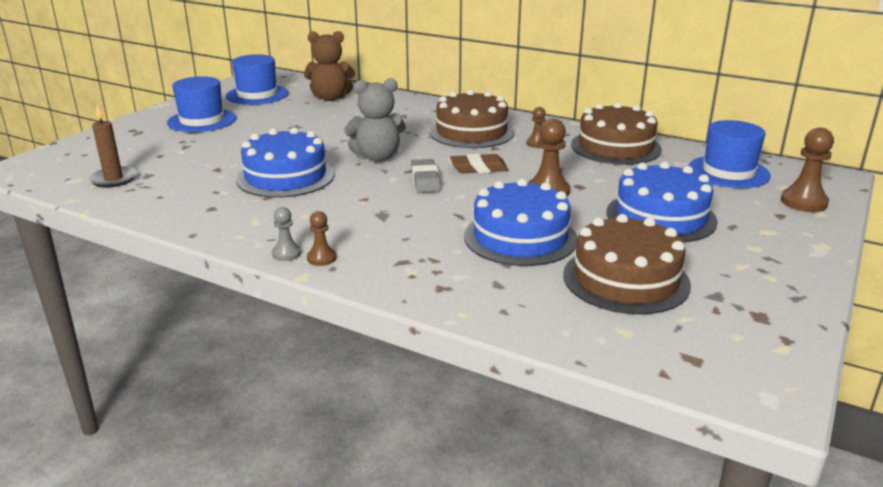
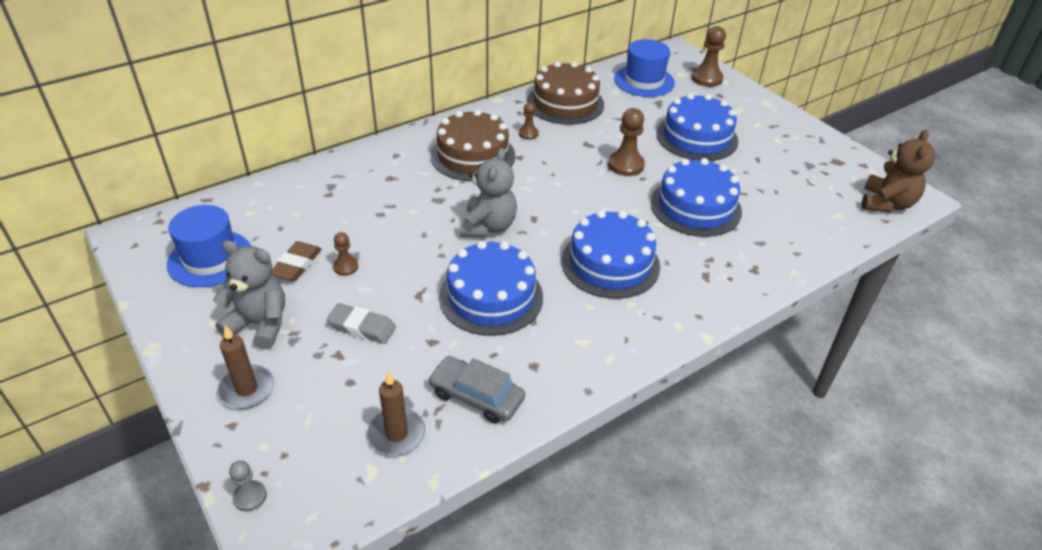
camera: 65 degrees left, 15 degrees up
blue hat [167,76,236,132] -> grey teddy bear [213,240,285,349]
grey pawn [272,207,301,261] -> grey pawn moved to [229,460,267,512]
brown teddy bear [304,31,355,101] -> brown teddy bear moved to [862,130,935,213]
brown pawn [307,211,336,266] -> brown pawn moved to [333,232,358,276]
grey eraser [411,159,441,193] -> grey eraser moved to [326,303,396,344]
brown eraser [450,154,508,173] -> brown eraser moved to [271,241,321,281]
brown cake [563,214,691,315] -> none
none -> brown candle [217,325,274,409]
none -> grey car [428,356,525,423]
none -> blue cake [561,210,660,299]

